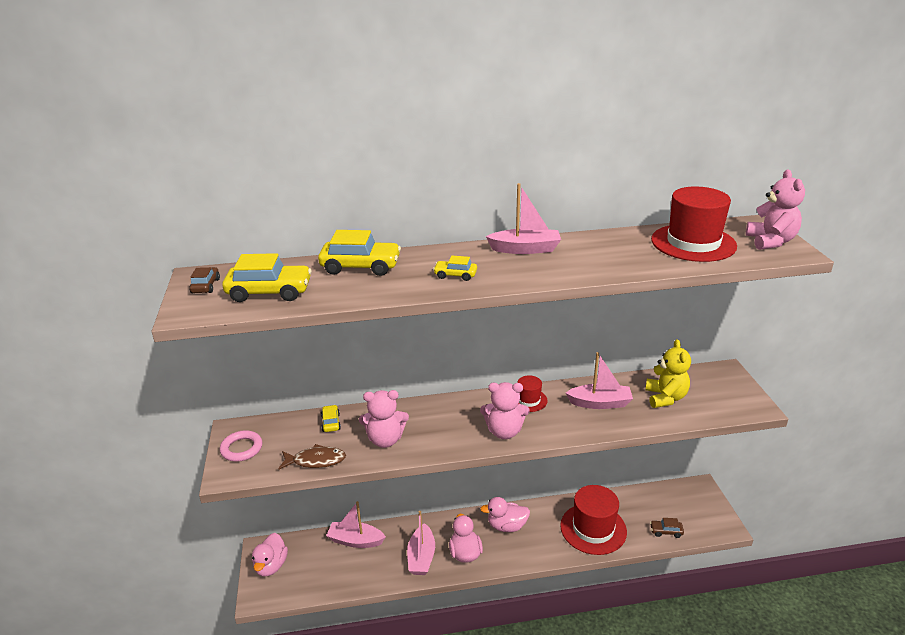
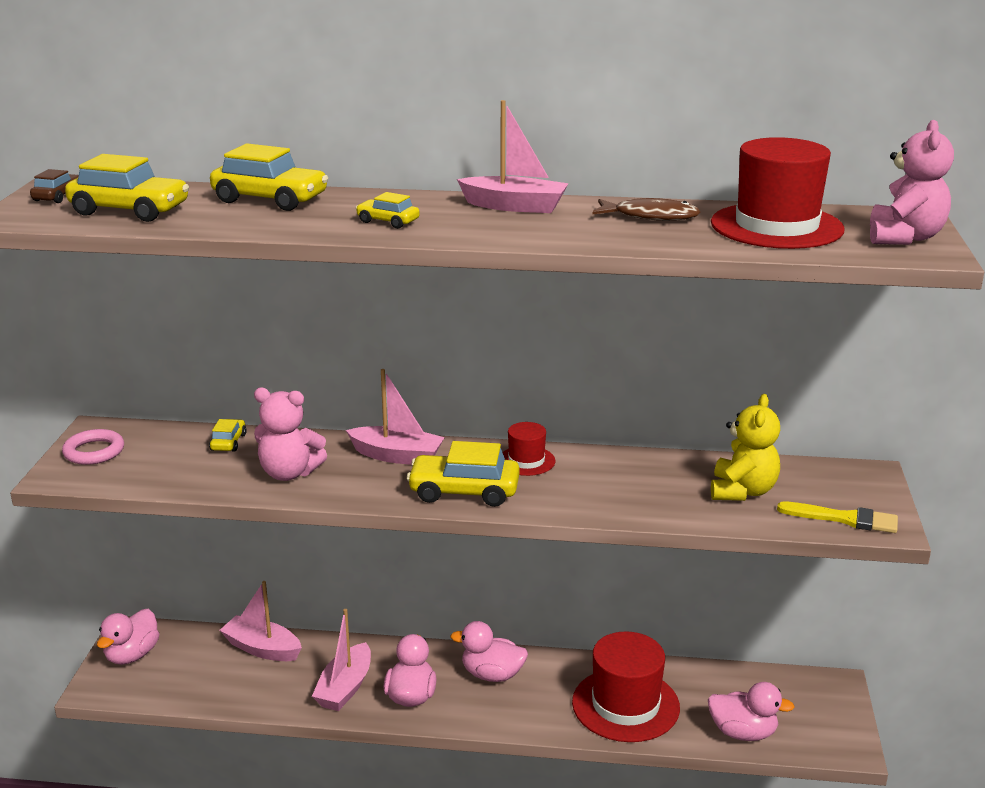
camera: 15 degrees right, 5 degrees down
brown fish [278,444,346,469] -> brown fish moved to [592,198,700,221]
pink teddy bear [480,382,530,439] -> yellow car [407,441,520,507]
pink boat [566,352,633,409] -> pink boat moved to [346,369,445,465]
brown car [650,518,684,538] -> pink duck [708,682,795,741]
none -> yellow brush [777,501,898,533]

